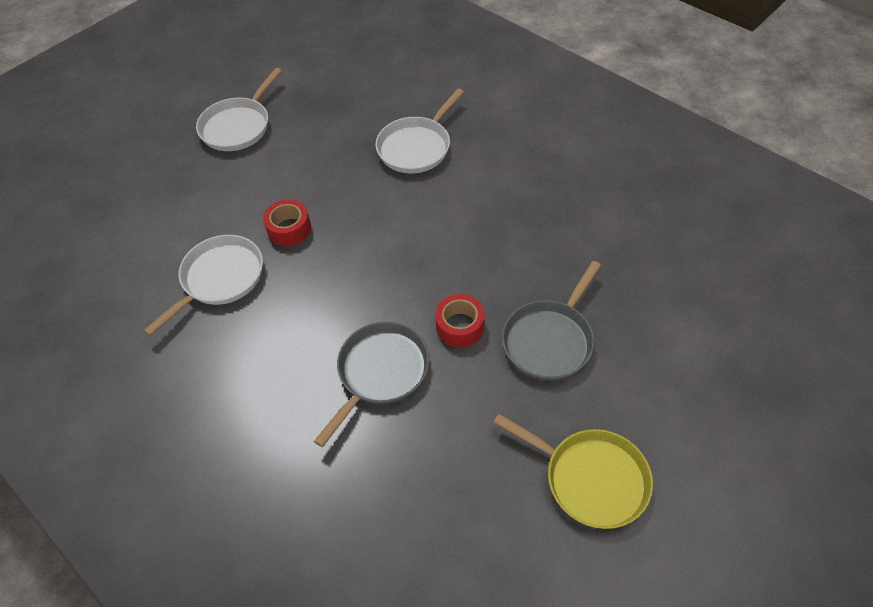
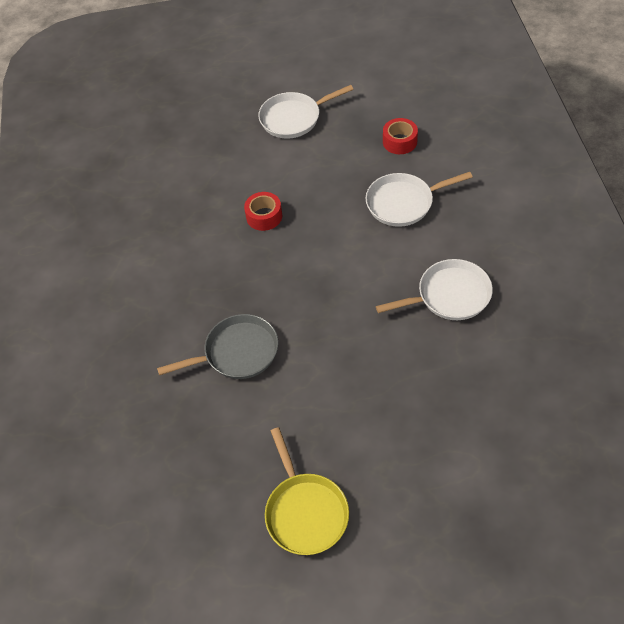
camera: 40 degrees right, 0 degrees up
white pan [144,235,263,336] -> white pan moved to [376,259,493,320]
red tape [435,294,485,347] -> red tape moved to [383,118,418,154]
grey pan [502,261,601,381] -> none

